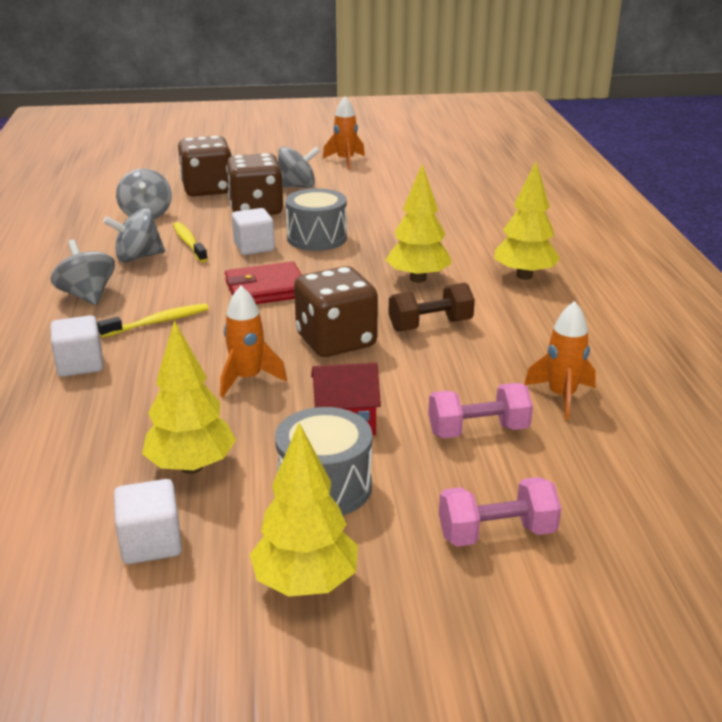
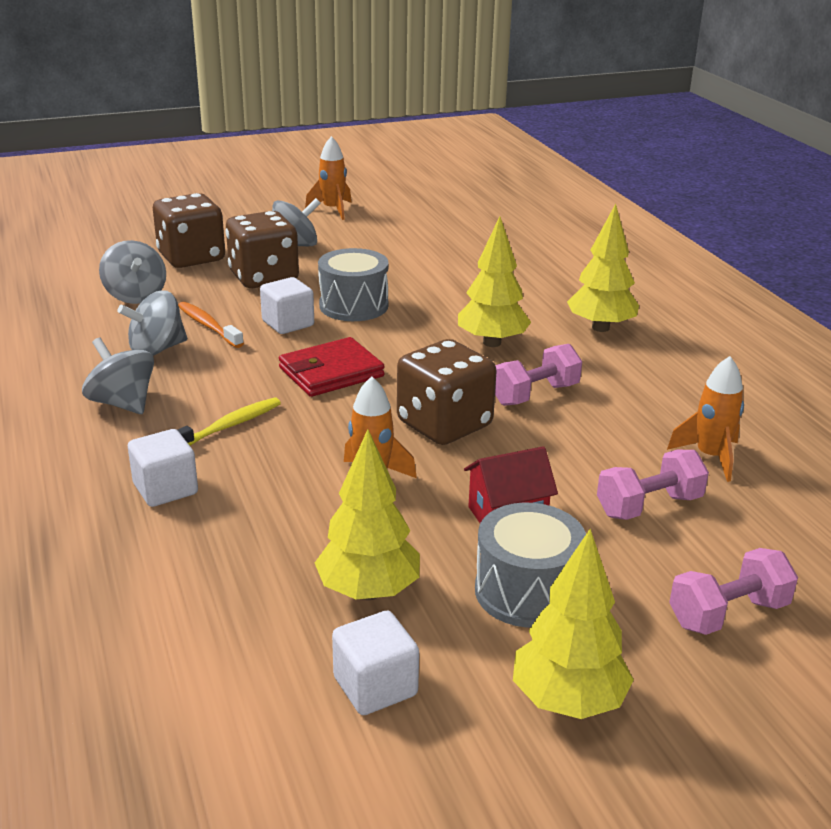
camera: 15 degrees left, 0 degrees up
yellow toothbrush [173,222,208,263] -> orange toothbrush [178,302,244,348]
brown dumbbell [389,283,475,332] -> pink dumbbell [495,344,582,406]

